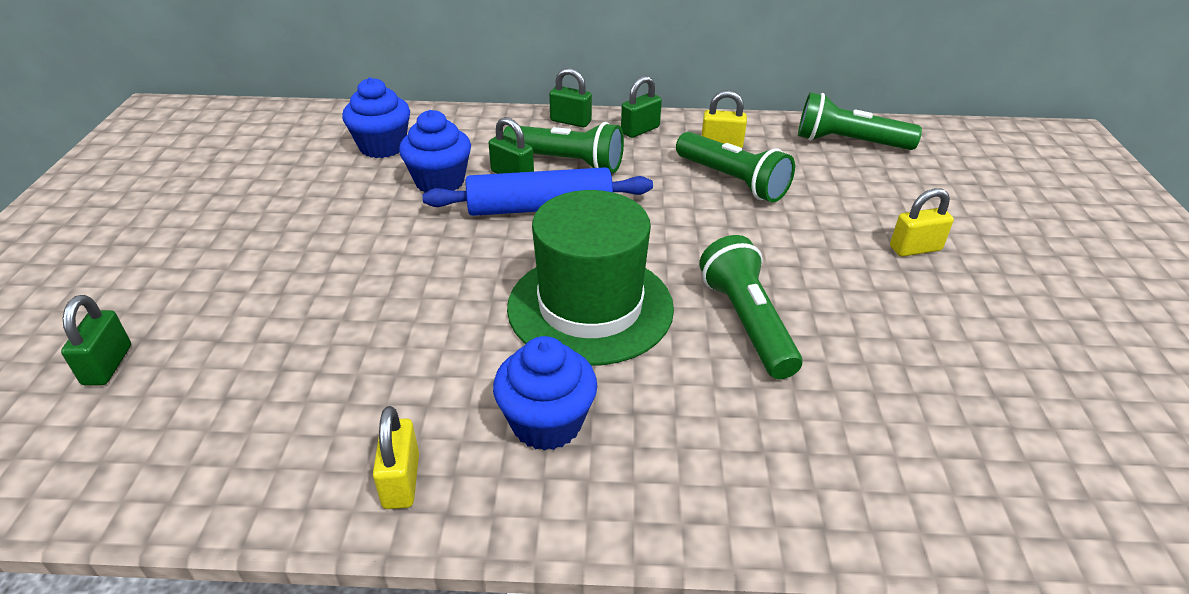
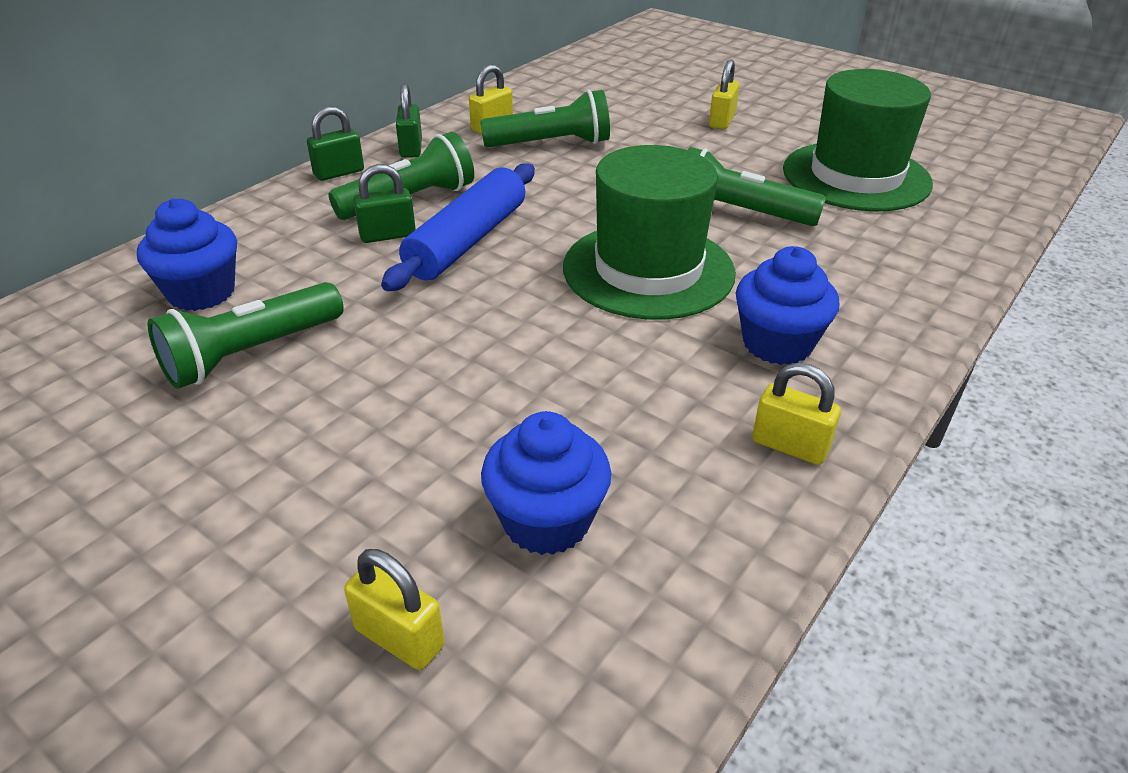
camera: 55 degrees left, 0 degrees up
green padlock [61,295,131,386] -> yellow padlock [344,549,444,670]
blue cupcake [399,110,471,193] -> blue cupcake moved to [481,411,611,555]
green flashlight [798,92,922,150] -> green flashlight moved to [147,282,344,389]
none -> green hat [783,69,933,212]

